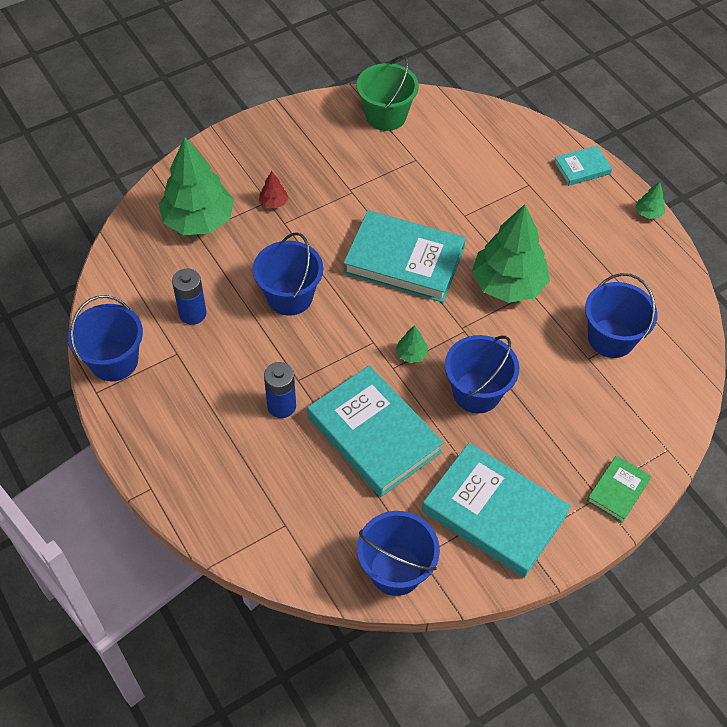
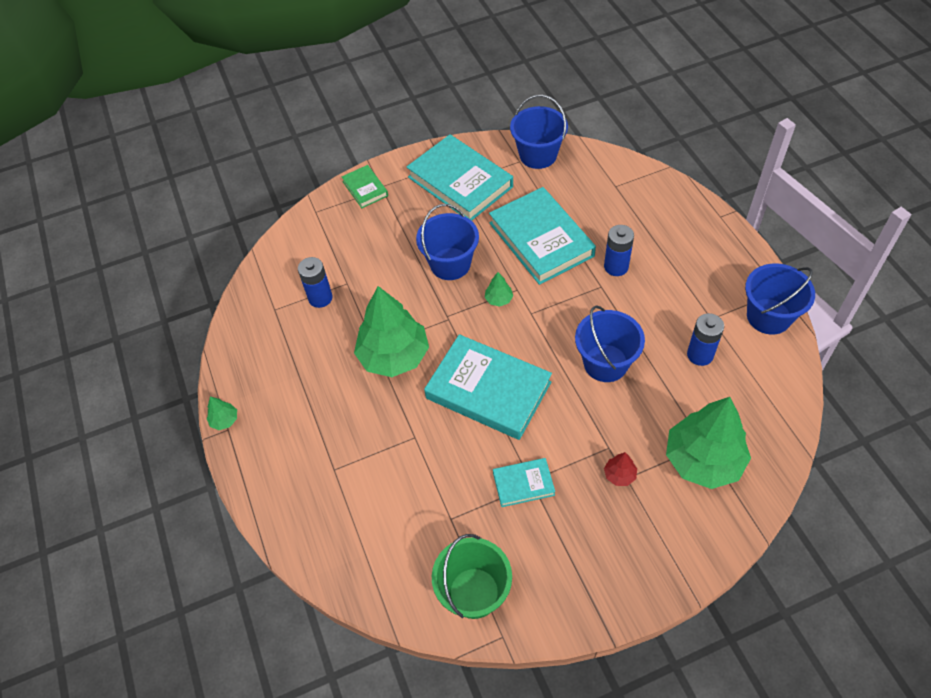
camera: 165 degrees left, 0 degrees up
turquoise book [554,146,612,186] -> turquoise book moved to [493,458,555,507]
blue bucket [585,273,658,358] -> blue battery [298,257,332,308]
green book [587,455,652,523] -> green book turned 75 degrees counterclockwise [342,165,388,208]

